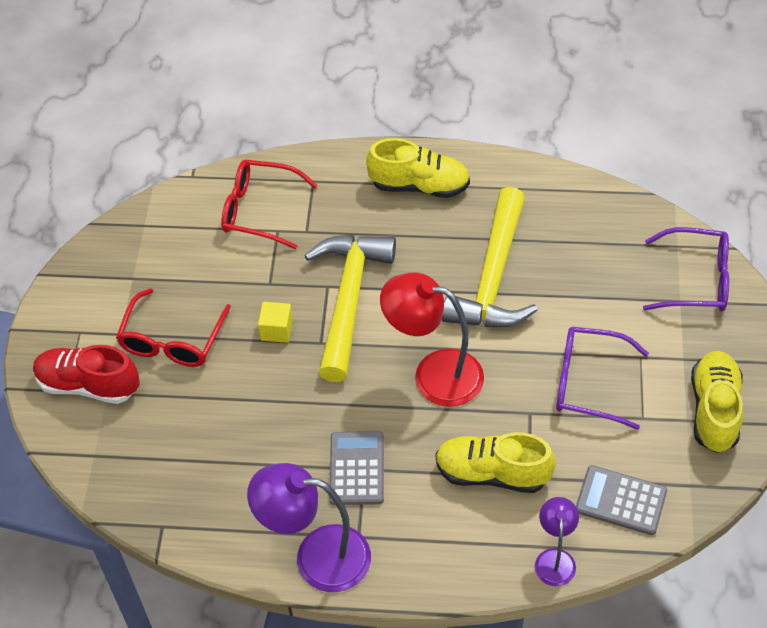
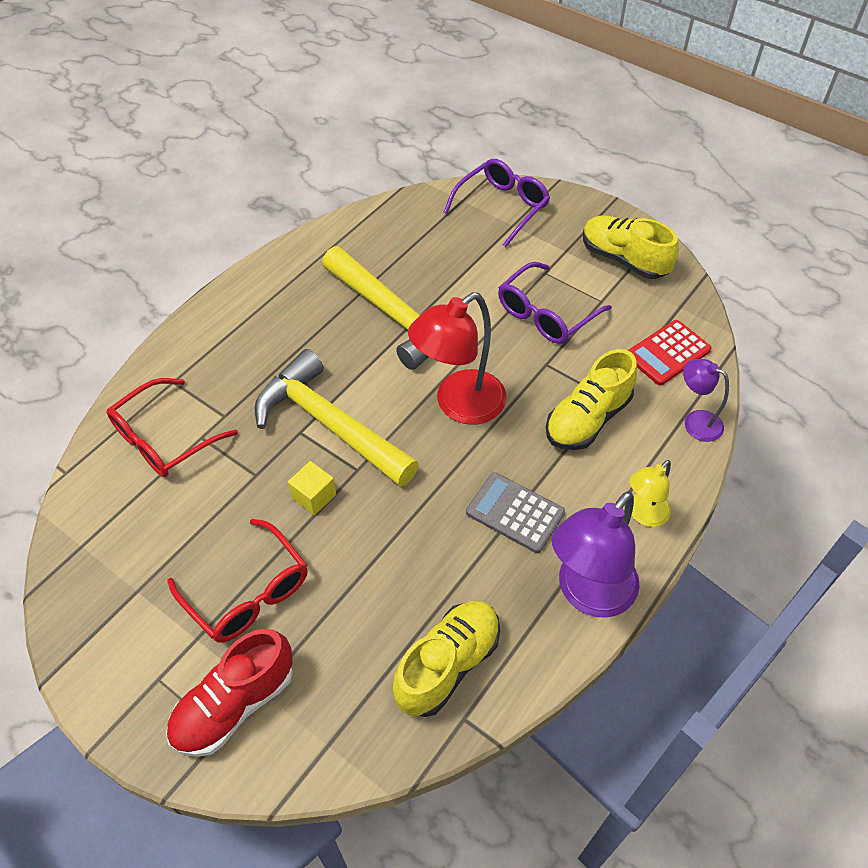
camera: 60 degrees left, 0 degrees up
yellow shoe [366,138,470,198] -> yellow shoe moved to [393,601,500,717]
grey calculator [576,465,667,535] -> red calculator [627,320,712,386]
none -> yellow lamp [629,460,671,527]

